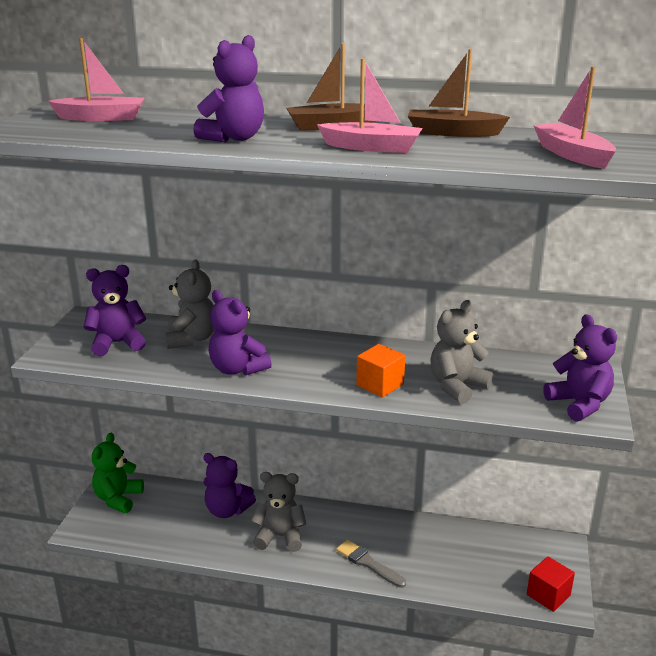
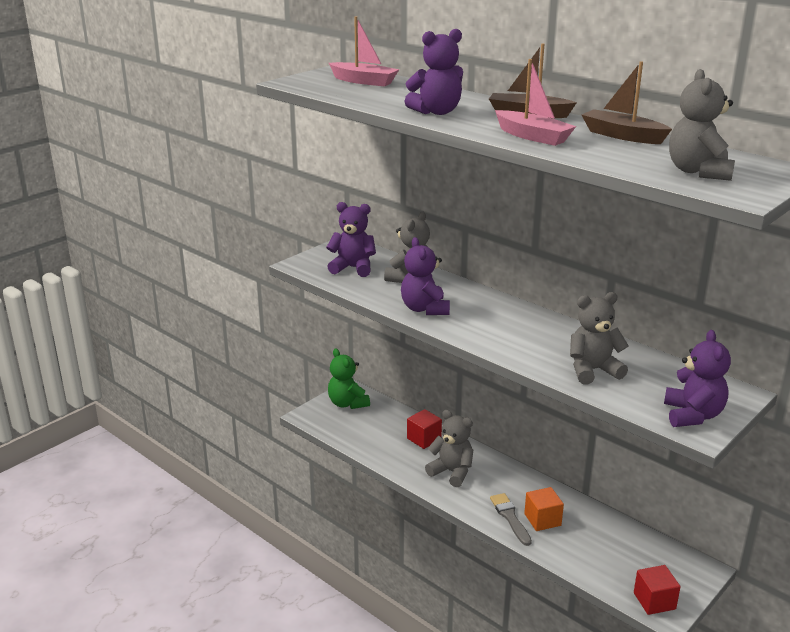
camera: 30 degrees right, 0 degrees up
green teddy bear [92,433,144,513] -> green teddy bear turned 75 degrees counterclockwise [328,348,370,409]
purple teddy bear [203,453,256,518] -> red cube [407,409,442,449]
orange cube [356,344,405,397] -> orange cube moved to [524,487,564,531]
pink boat [533,67,616,169] -> grey teddy bear [669,69,735,181]

